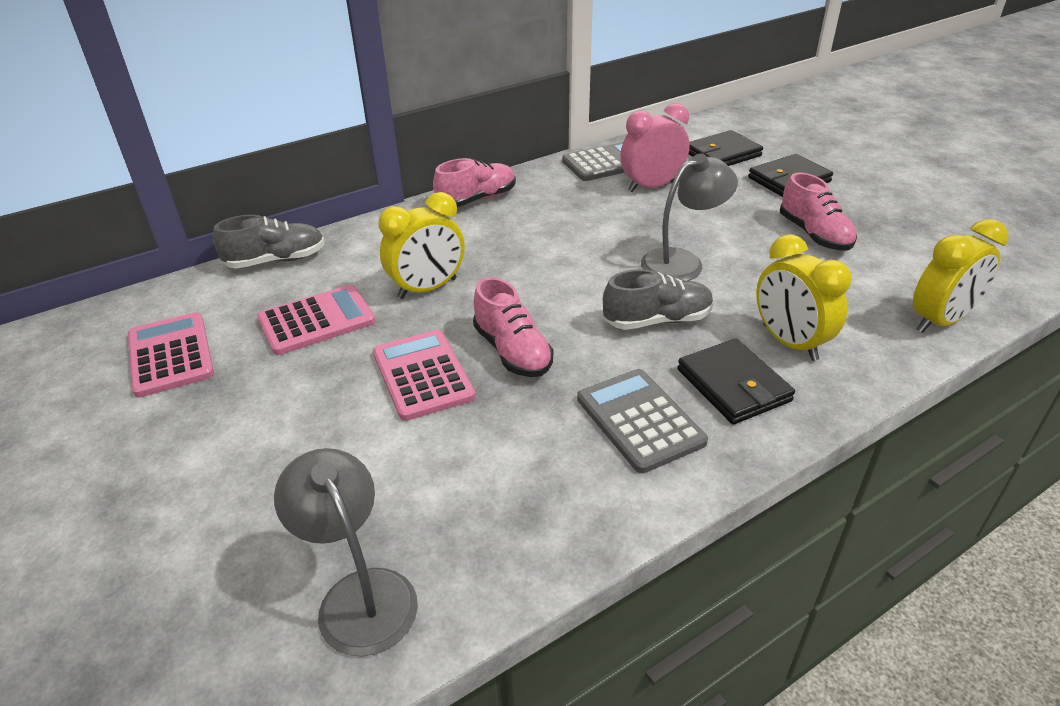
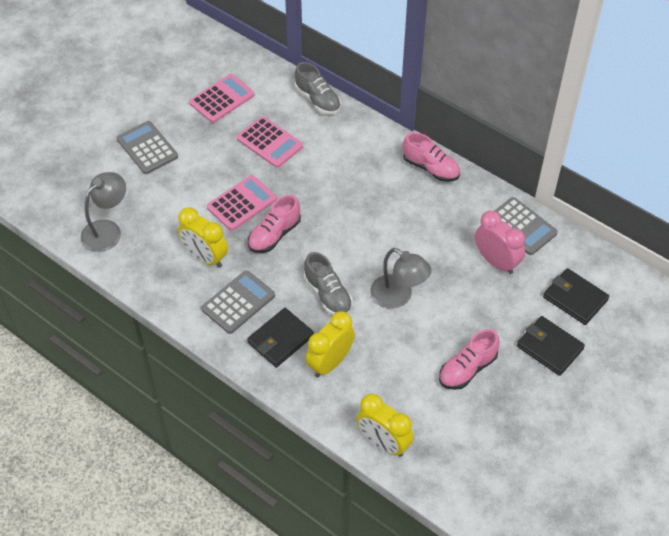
camera: 70 degrees right, 15 degrees up
yellow clock [379,192,465,299] -> yellow clock moved to [178,207,228,268]
none -> grey calculator [117,121,178,174]

